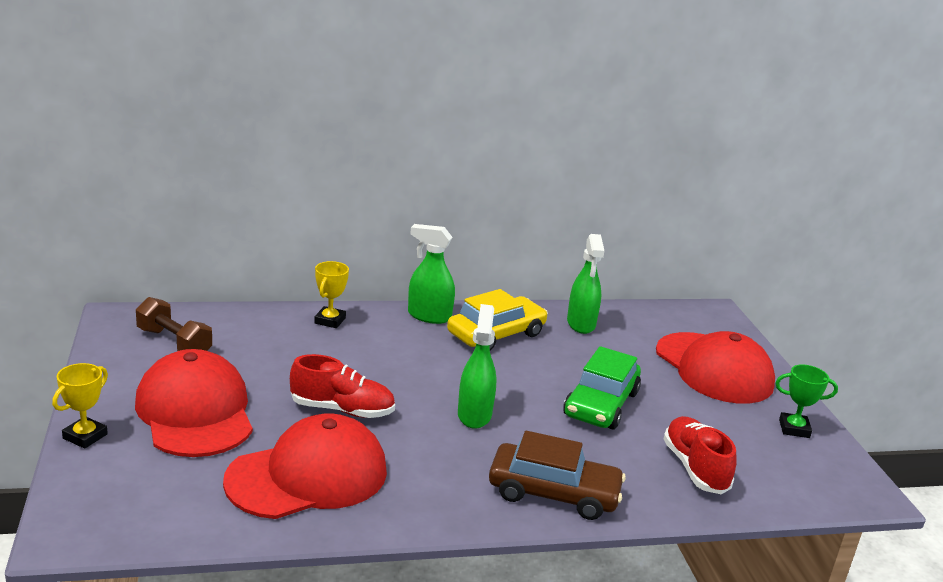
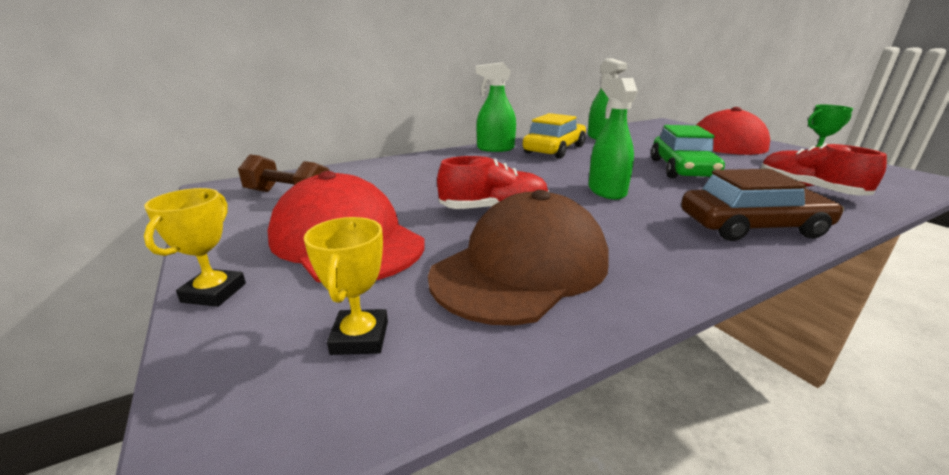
camera: 15 degrees left, 0 degrees up
red cap [223,413,387,519] -> brown cap [428,190,609,325]
yellow trophy [314,261,349,328] -> yellow trophy moved to [304,217,388,355]

